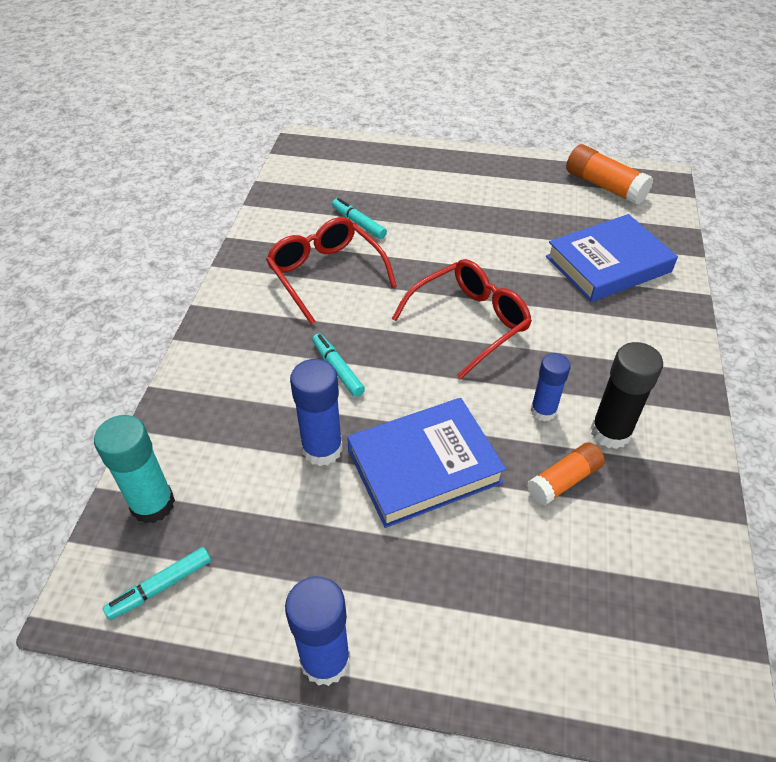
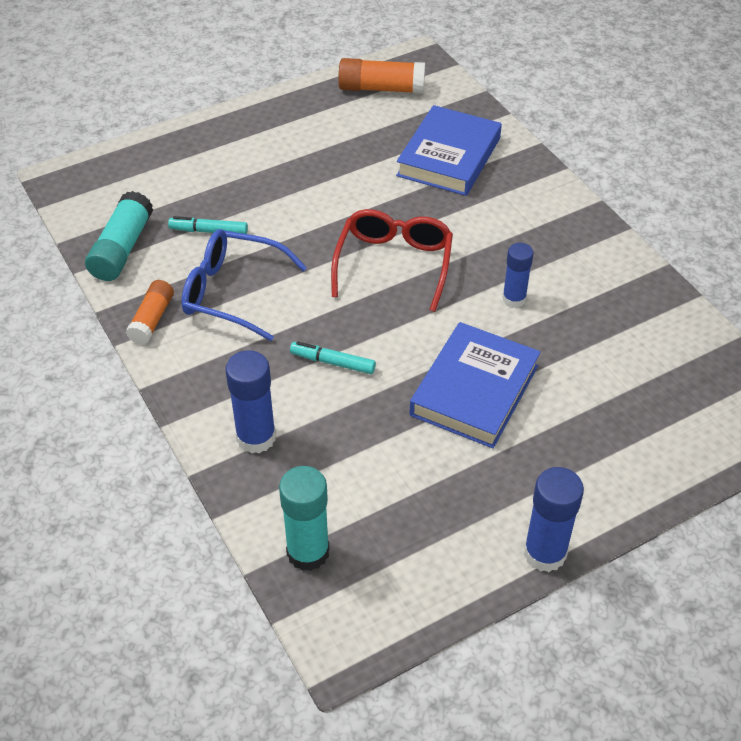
camera: 40 degrees left, 0 degrees up
turquoise marker [103,547,211,620] -> none
red glasses [266,217,397,325] -> blue glasses [181,229,307,341]
blue glue stick [290,359,343,466] -> blue glue stick moved to [225,350,276,454]
orange glue stick [527,442,605,506] -> orange glue stick moved to [126,280,174,345]
black glue stick [591,342,663,449] -> none
none -> turquoise glue stick [85,191,153,281]

